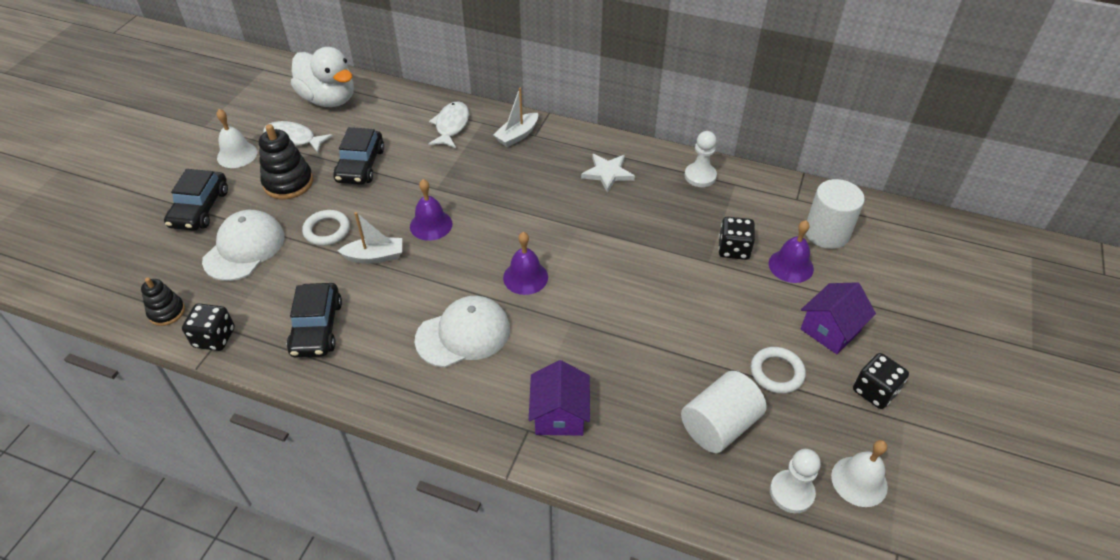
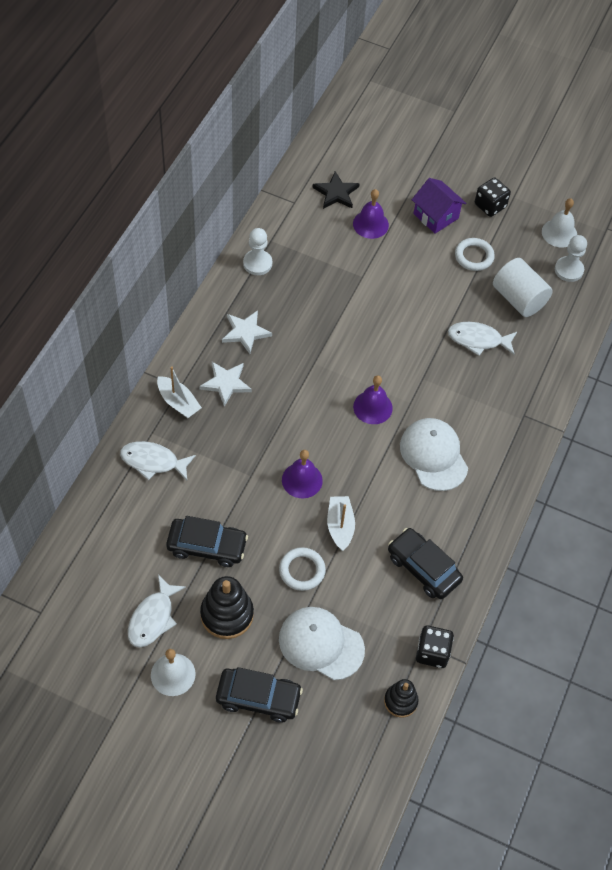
camera: 90 degrees left, 10 degrees up
black car [287,283,342,358] -> black car turned 135 degrees counterclockwise [388,528,463,599]
white duck [291,47,354,107] -> none
purple house [529,360,590,436] -> none
black dice [718,217,755,260] -> none
white cylinder [806,179,865,249] -> black star [312,171,360,209]
none -> white star [199,362,252,407]
none -> white fish [448,322,517,356]

